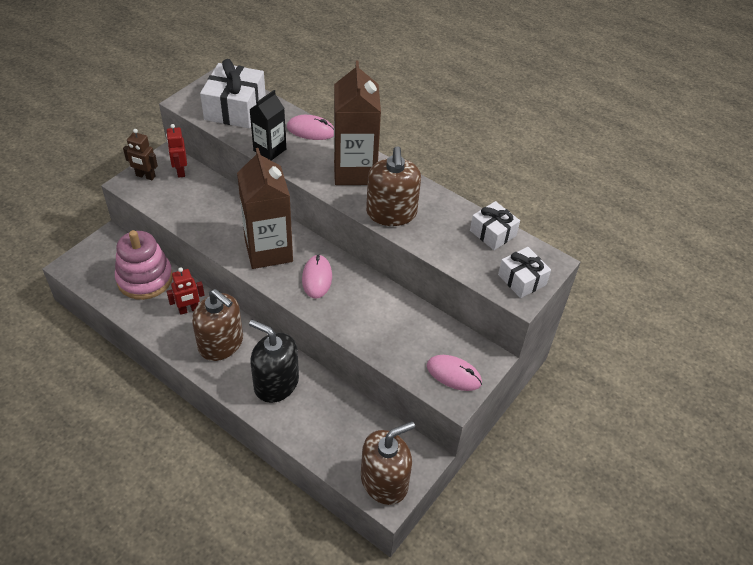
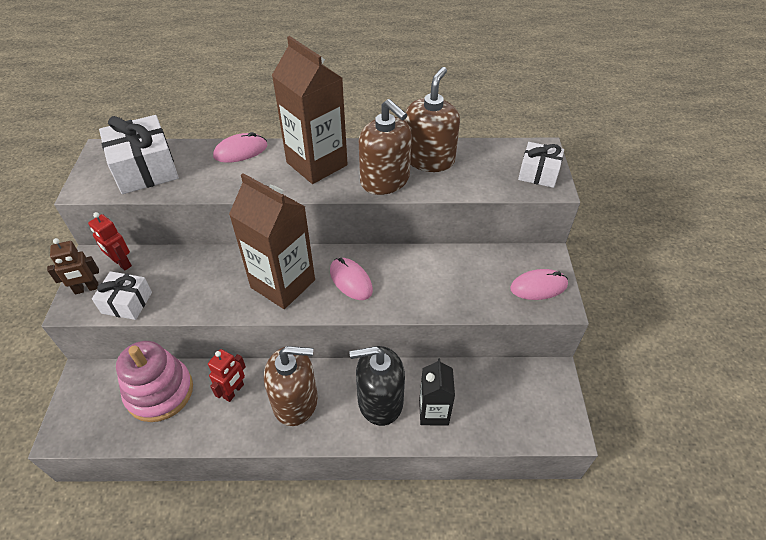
camera: 35 degrees left, 0 degrees up
black carton [249,90,286,160] -> black carton moved to [419,358,455,425]
brown soap dispenser [361,421,415,505] -> brown soap dispenser moved to [405,67,460,172]
white gift [470,201,520,250] -> white gift moved to [92,271,152,320]

